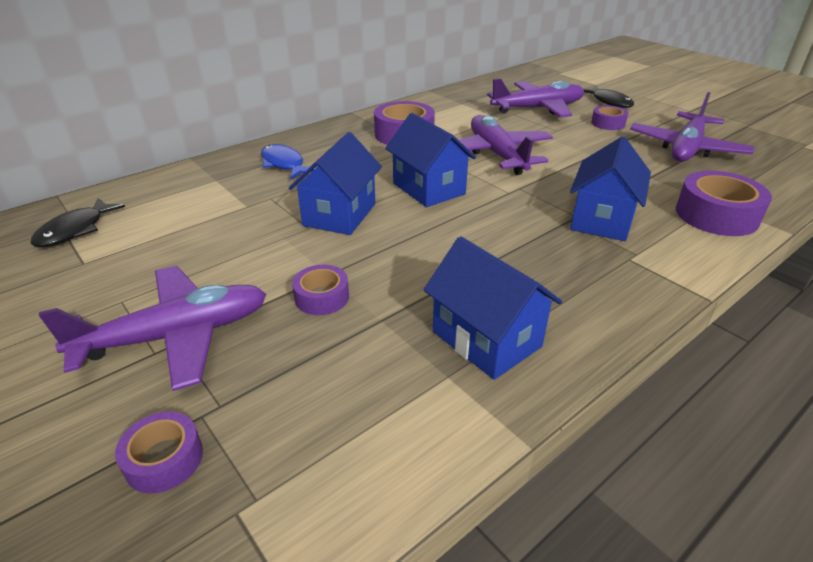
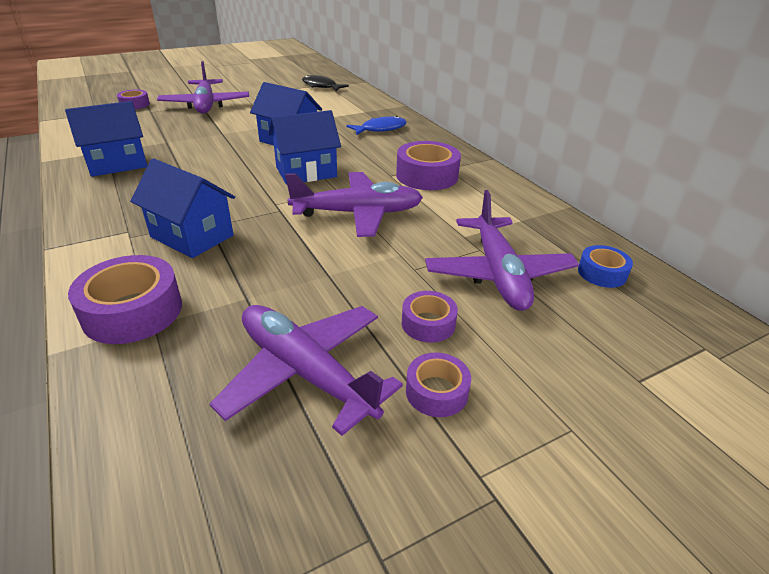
camera: 100 degrees right, 0 degrees up
purple tape [292,265,349,315] -> purple tape moved to [406,352,471,417]
black fish [583,86,634,108] -> none
none -> blue tape [578,245,633,288]

